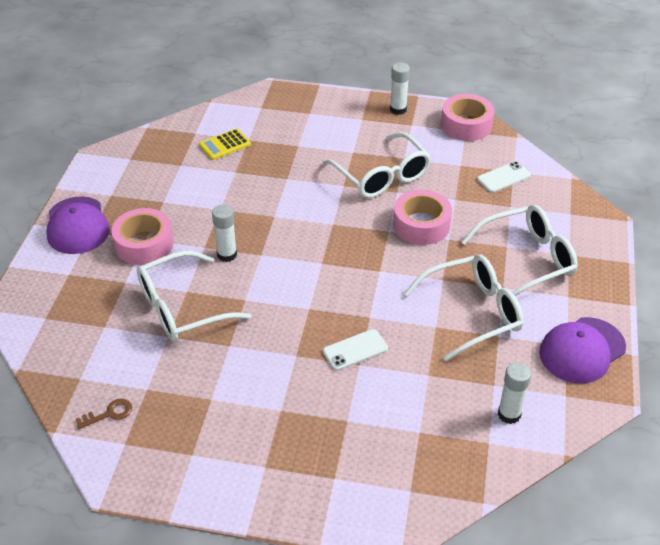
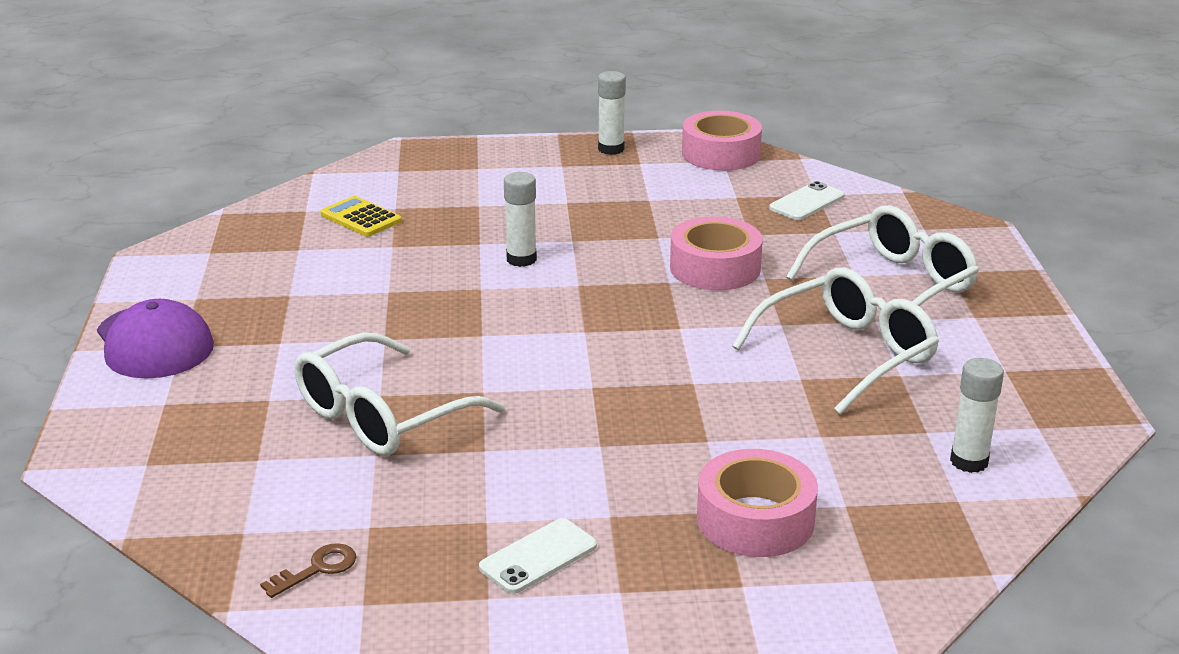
camera: 15 degrees left, 15 degrees down
pink tape [111,208,174,265] -> pink tape moved to [697,449,818,557]
yellow calculator [199,129,251,160] -> yellow calculator turned 90 degrees clockwise [321,196,402,237]
white glue stick [212,204,237,262] -> white glue stick moved to [504,172,537,267]
white glasses [323,132,431,198] -> none
white phone [323,329,388,371] -> white phone moved to [479,518,597,594]
purple cap [539,317,626,383] -> none

